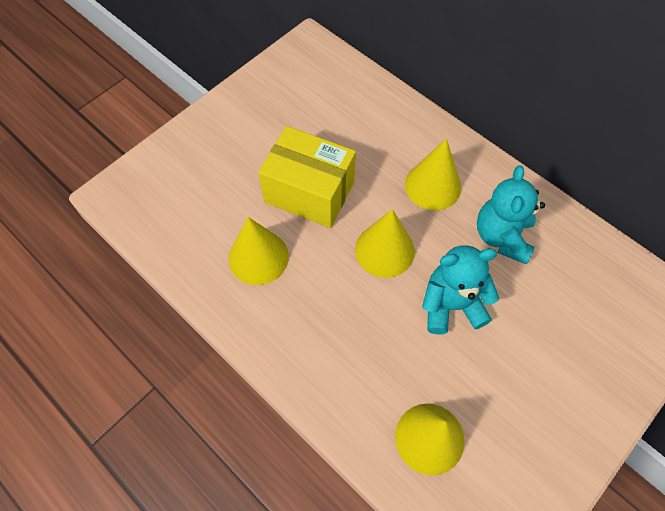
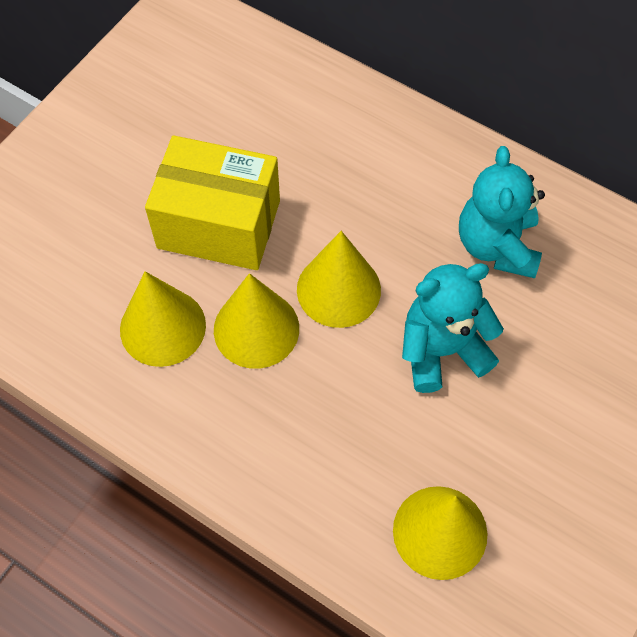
camera: 10 degrees left, 0 degrees up
yellow cone [405,139,461,210] -> yellow cone moved to [214,273,299,369]

